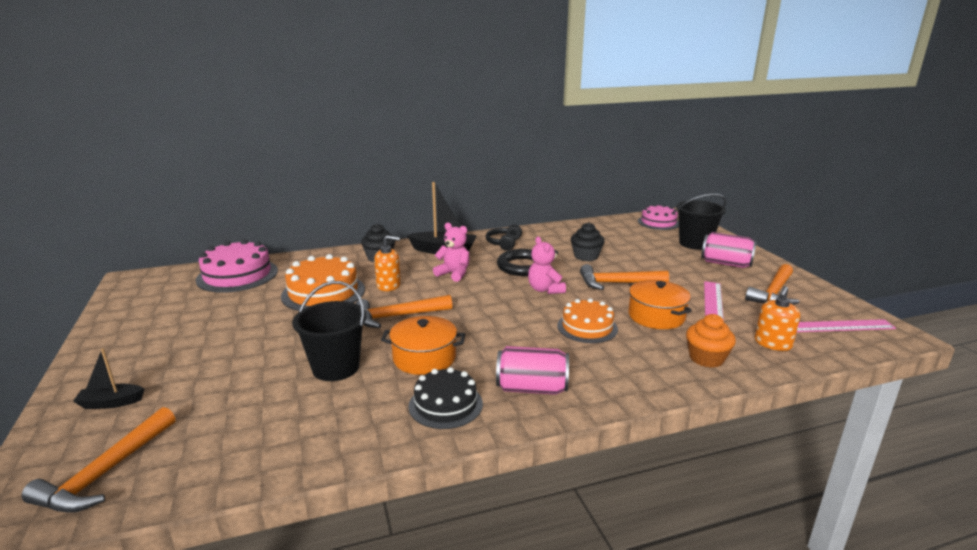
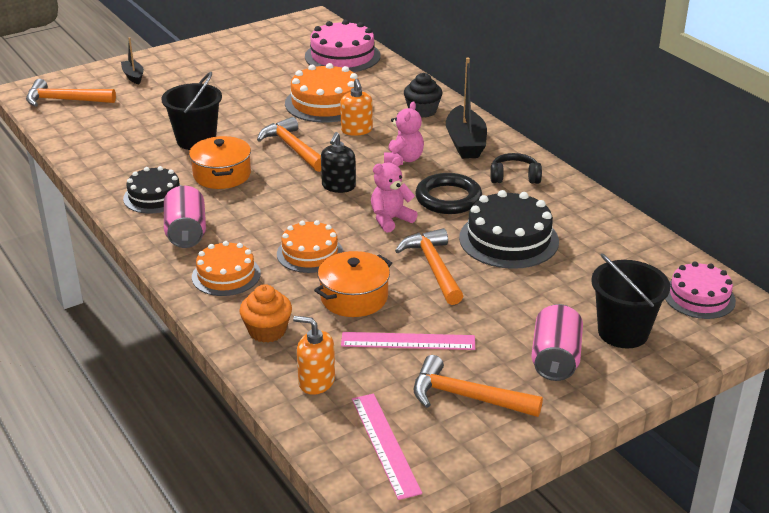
camera: 75 degrees right, 10 degrees up
black cupcake [571,222,605,261] -> black cake [459,190,559,269]
none -> orange cake [192,241,261,296]
none -> black soap dispenser [321,132,356,193]

